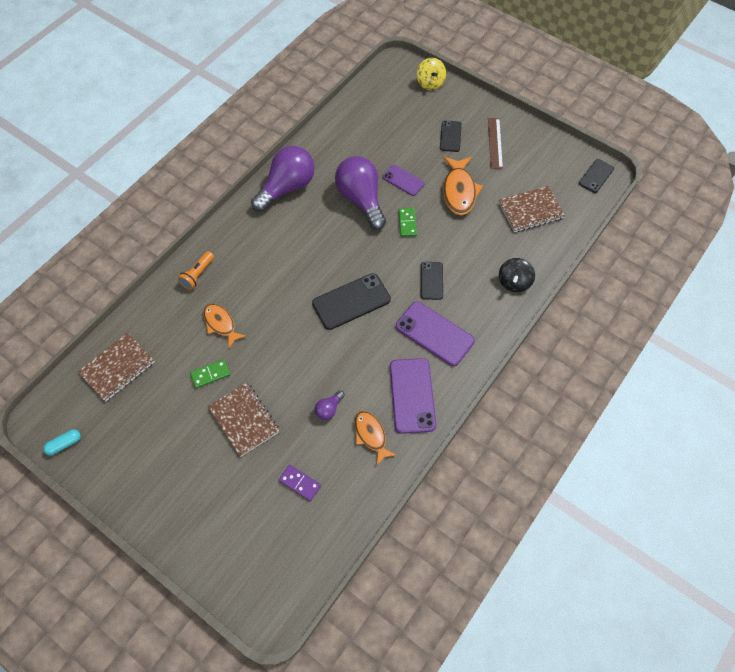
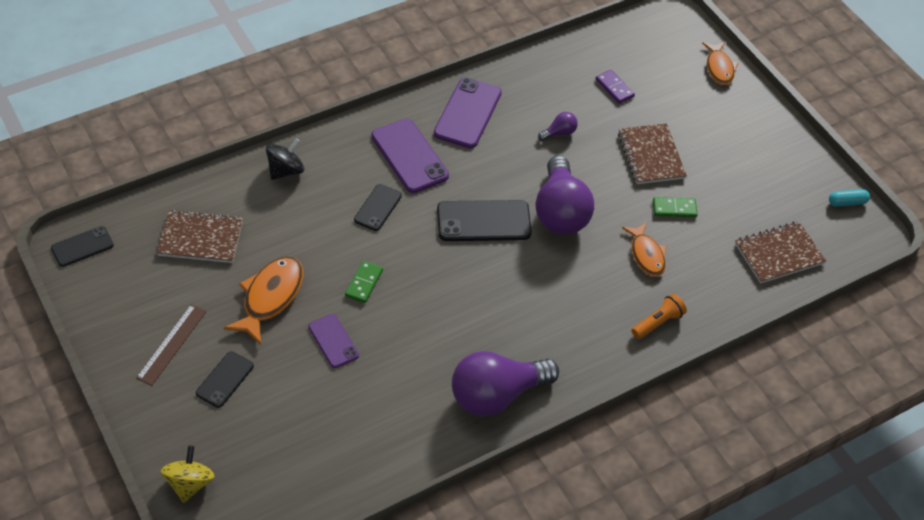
camera: 160 degrees left, 10 degrees down
purple light bulb [335,156,386,230] -> purple light bulb moved to [535,155,594,235]
orange fish [354,411,397,466] -> orange fish moved to [702,42,738,85]

